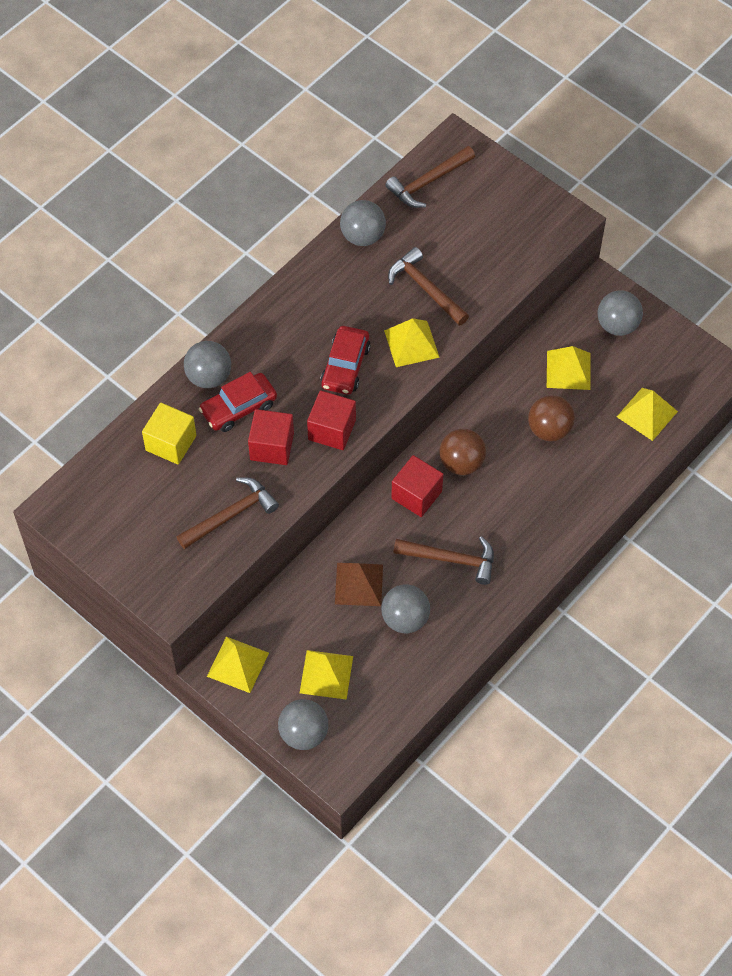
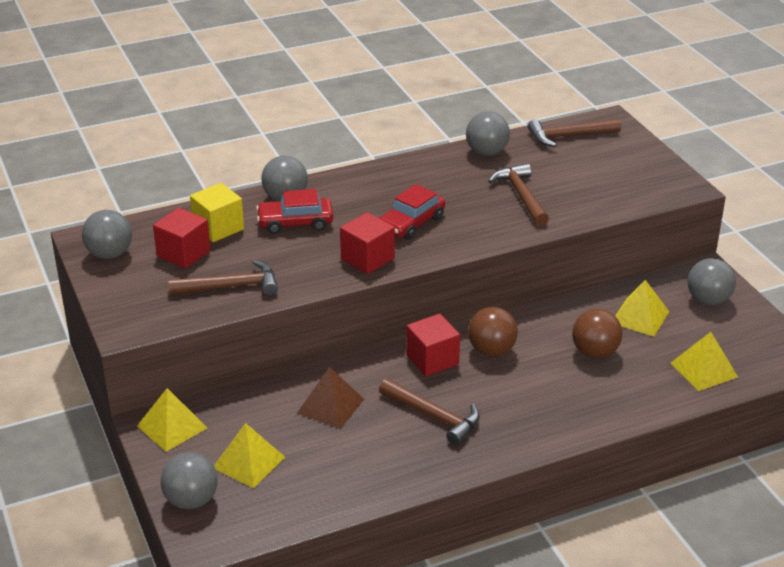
camera: 25 degrees right, 25 degrees down
red cube [248,409,294,465] -> red cube moved to [153,208,211,269]
grey ball [381,584,430,633] -> grey ball moved to [82,210,132,259]
yellow pyramid [384,318,440,367] -> none

